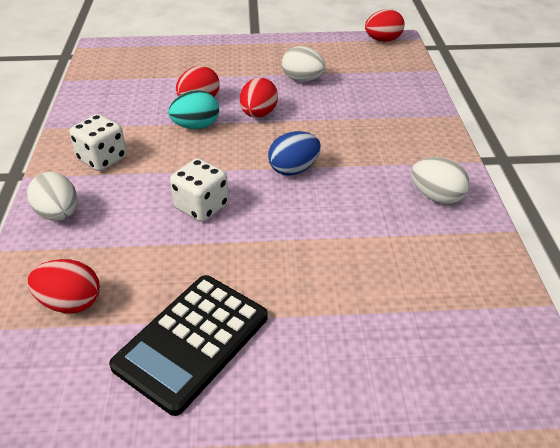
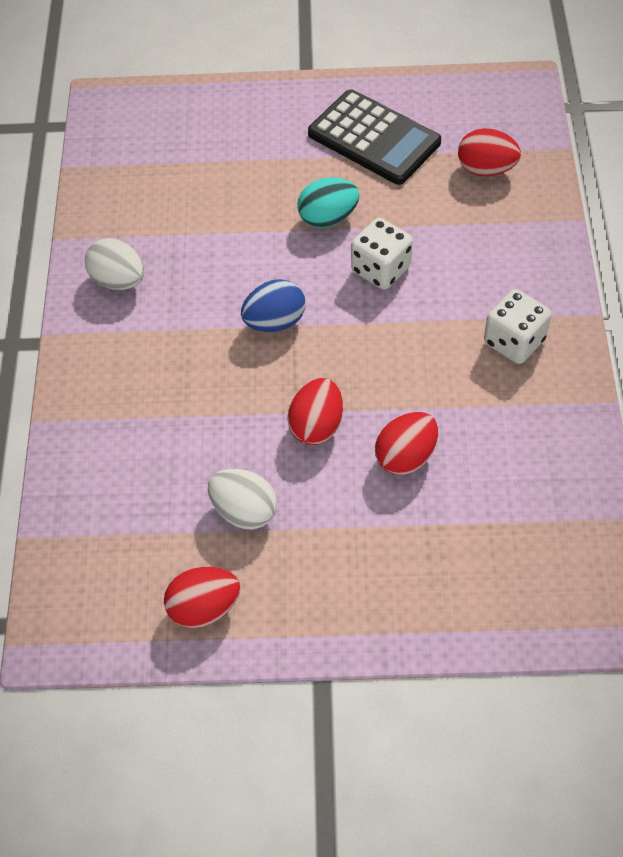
camera: 175 degrees left, 15 degrees up
white egg [27,172,77,221] -> none
black calculator [109,275,268,416] -> black calculator turned 90 degrees clockwise [308,90,441,185]
turquoise egg [168,90,219,129] -> turquoise egg moved to [297,178,359,228]
red egg [365,9,405,42] -> red egg moved to [164,567,240,628]

